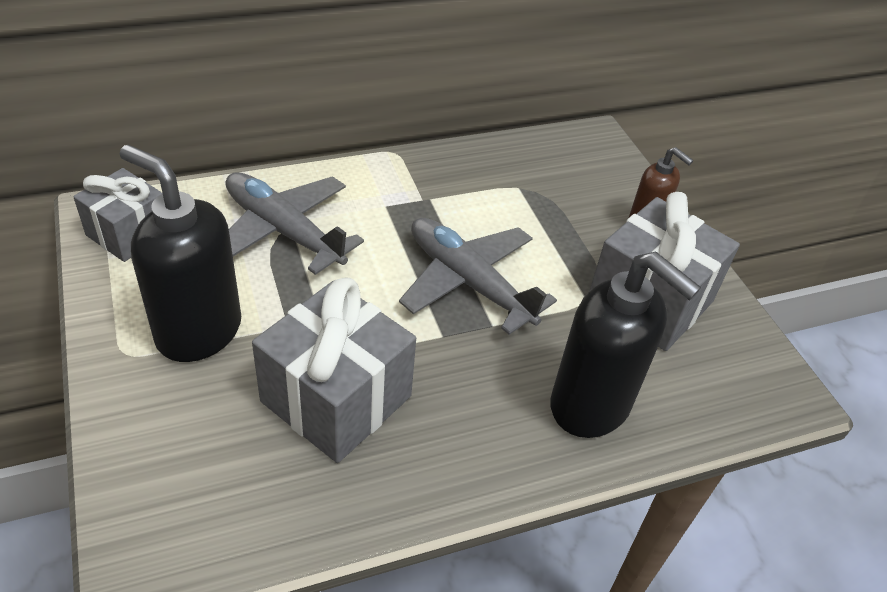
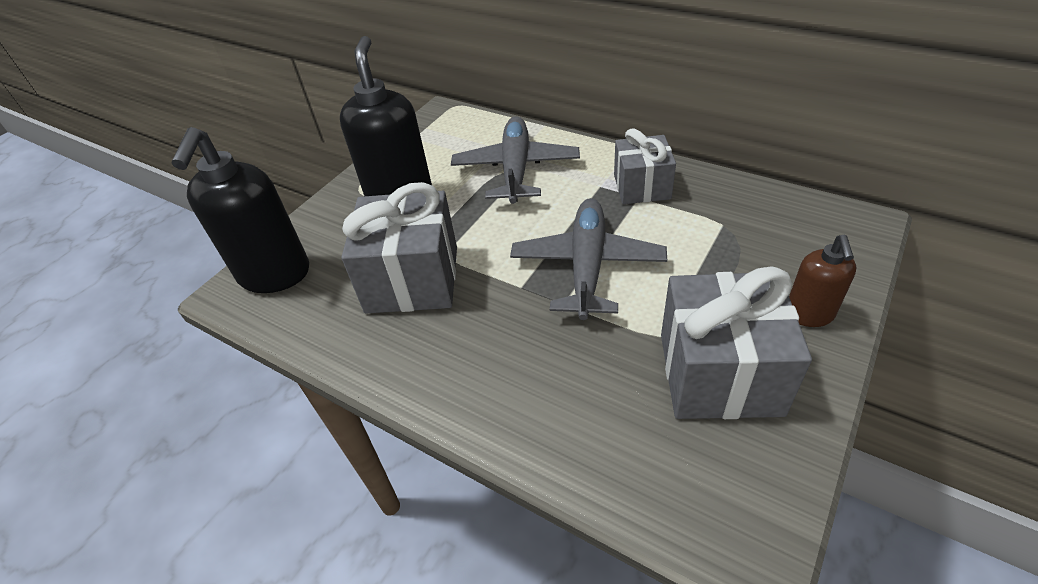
camera: 60 degrees right, 0 degrees up
grey gift [73,168,163,262] -> grey gift moved to [614,128,676,204]
black soap dispenser [550,251,701,438] -> black soap dispenser moved to [171,127,309,293]

